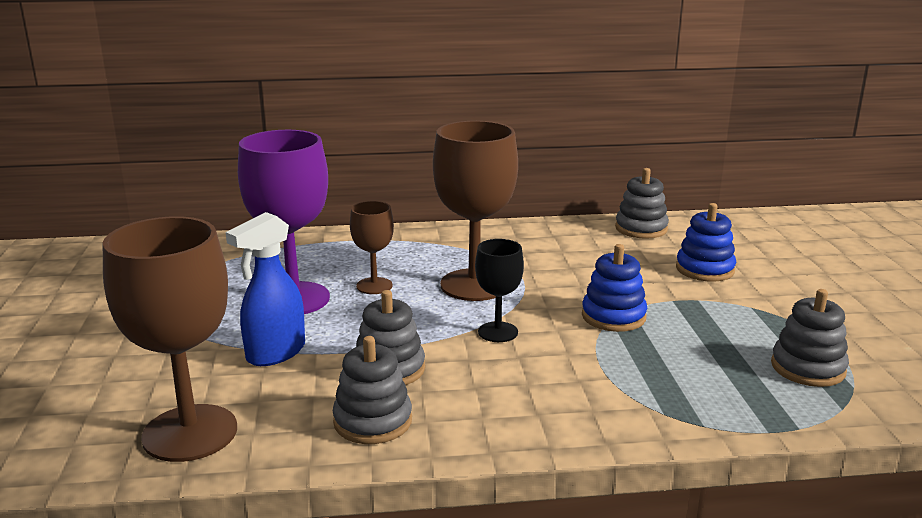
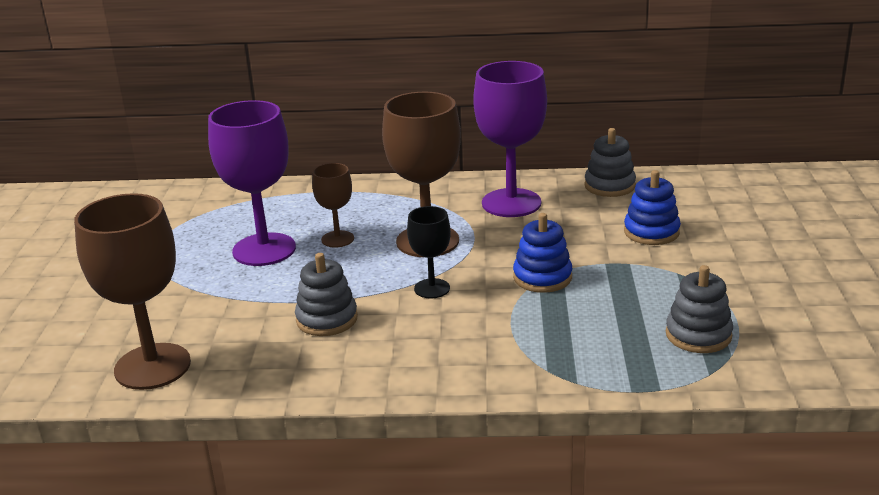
camera: 10 degrees right, 5 degrees up
blue spray bottle [226,212,305,366] -> none
grey stacking toy [333,336,412,444] -> none
none -> purple goblet [473,61,547,217]

